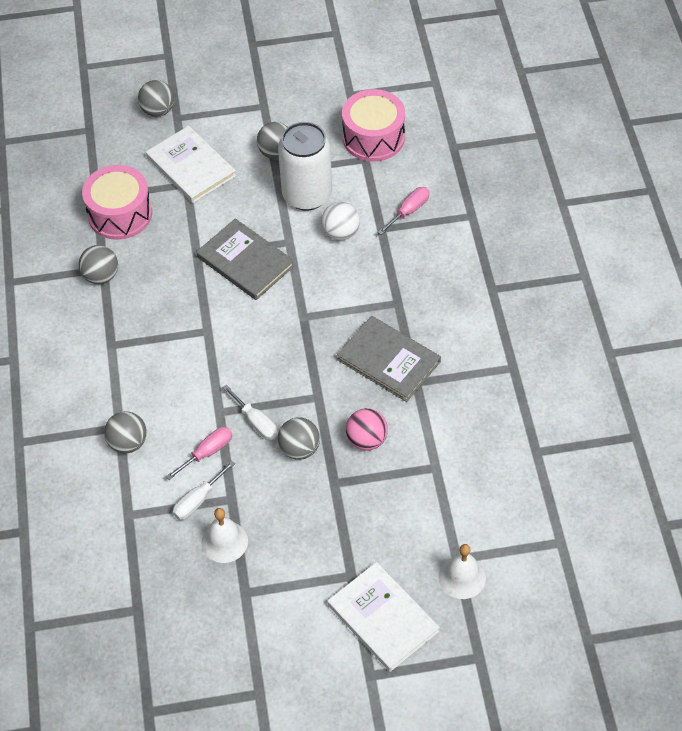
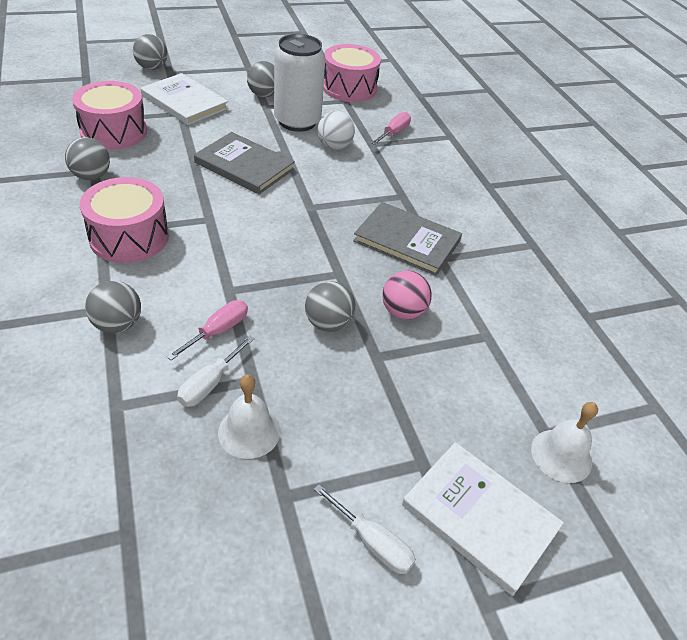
camera: 15 degrees left, 10 degrees down
white screwdriver [222,385,278,440] -> white screwdriver moved to [313,484,416,574]
none -> pink drum [79,177,169,263]

